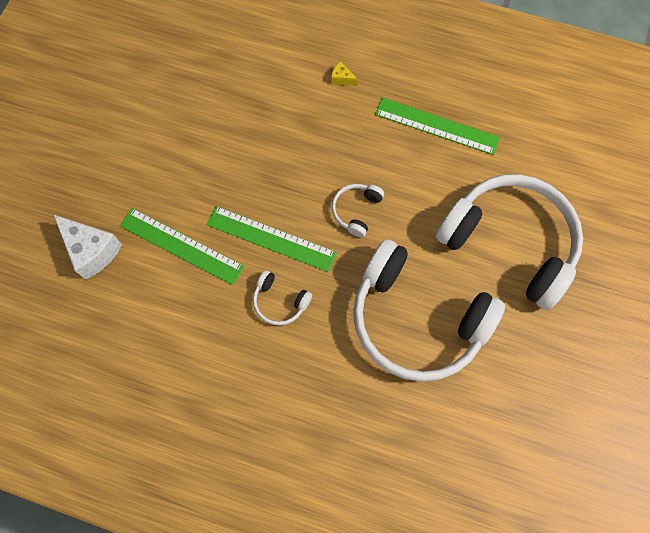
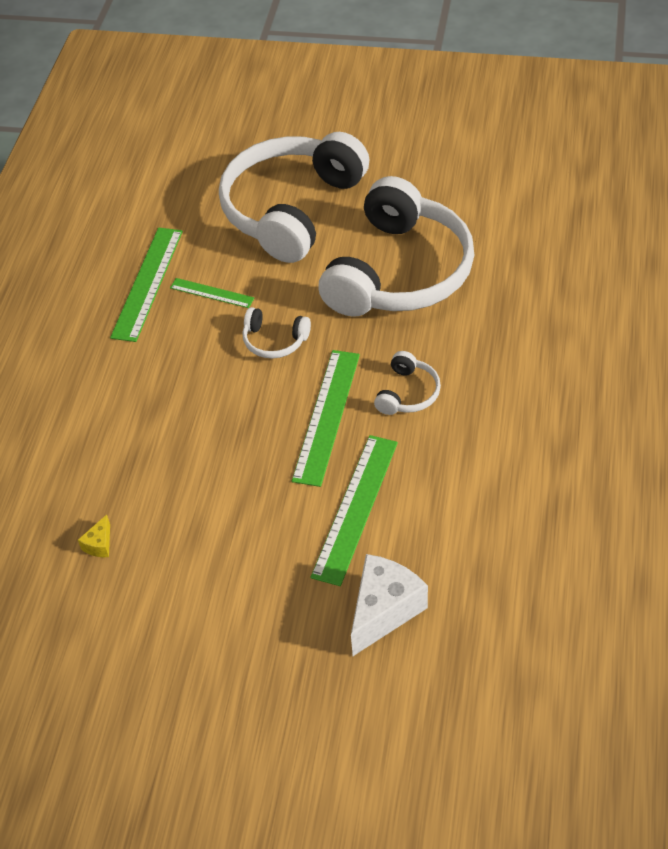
camera: 95 degrees left, 20 degrees down
yellow cheese [331,62,358,86] -> yellow cheese moved to [78,515,110,557]
none -> green ruler [170,278,254,308]

